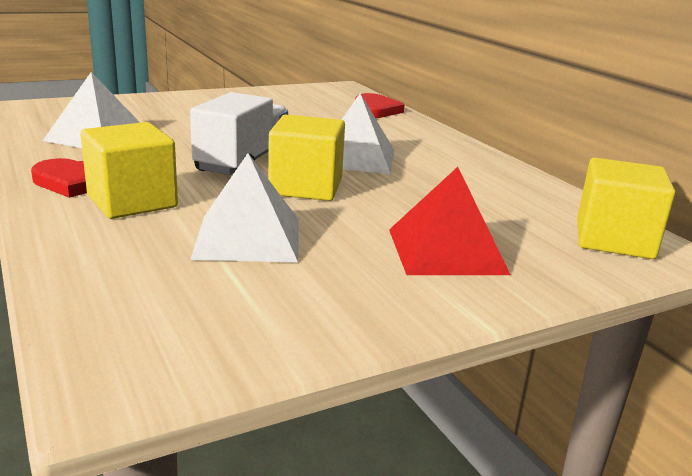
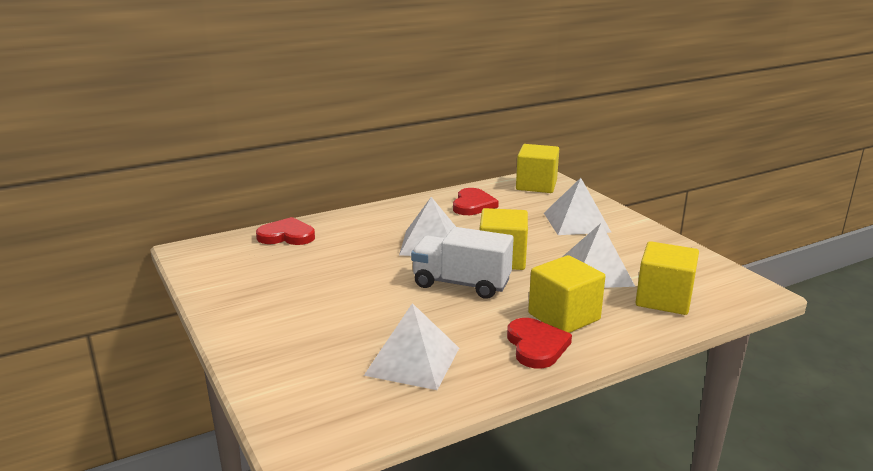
camera: 90 degrees left, 0 degrees up
red pyramid [389,167,510,275] -> white pyramid [544,178,611,235]
none -> red heart [453,188,499,215]
none -> yellow cube [636,241,699,315]

